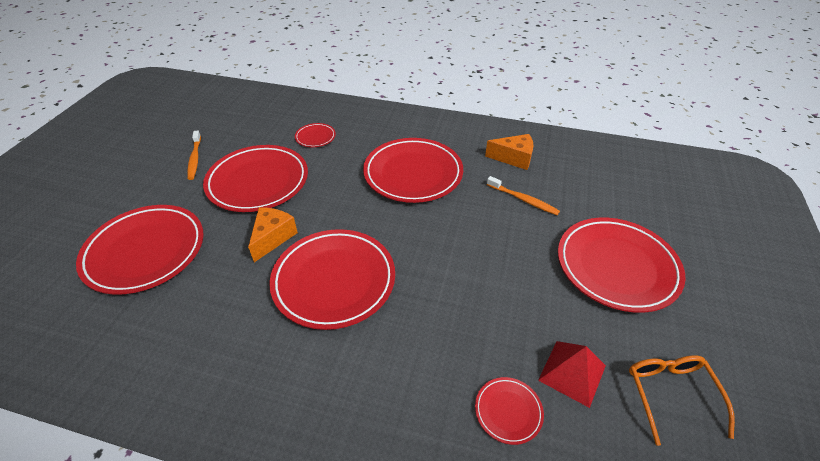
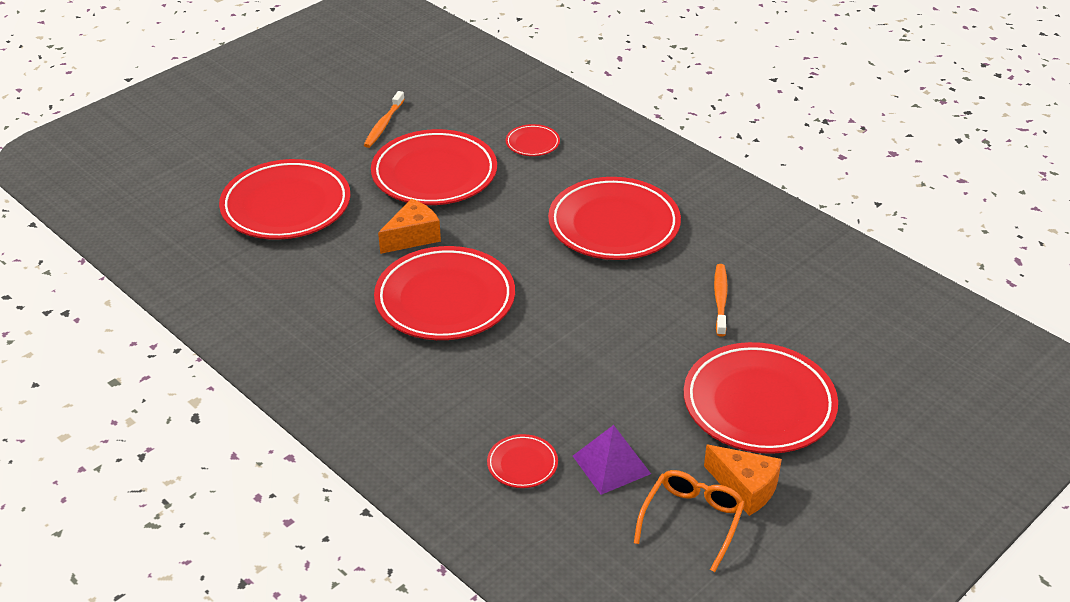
camera: 30 degrees right, 5 degrees down
orange cheese [485,134,533,170] -> orange cheese moved to [704,445,782,516]
orange toothbrush [487,176,560,215] -> orange toothbrush turned 150 degrees counterclockwise [714,264,728,337]
red pyramid [538,341,606,408] -> purple pyramid [573,425,651,495]

